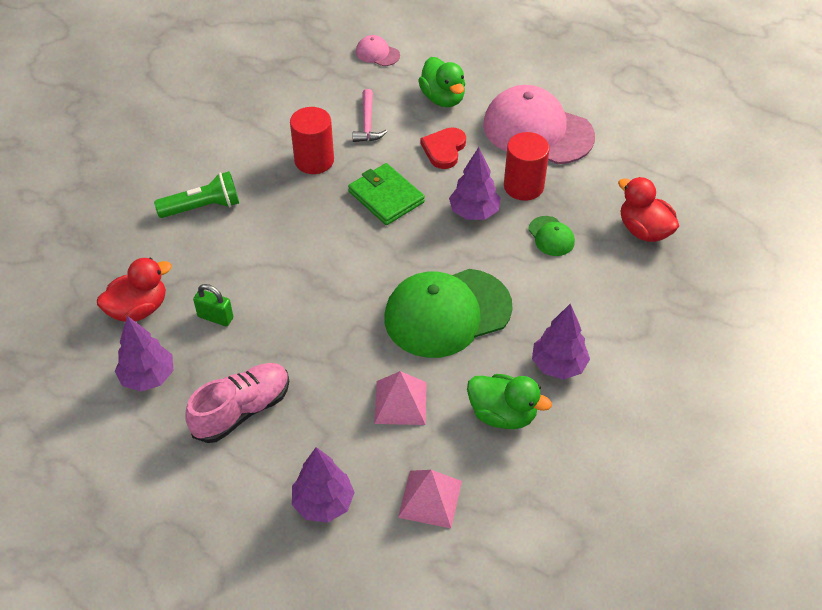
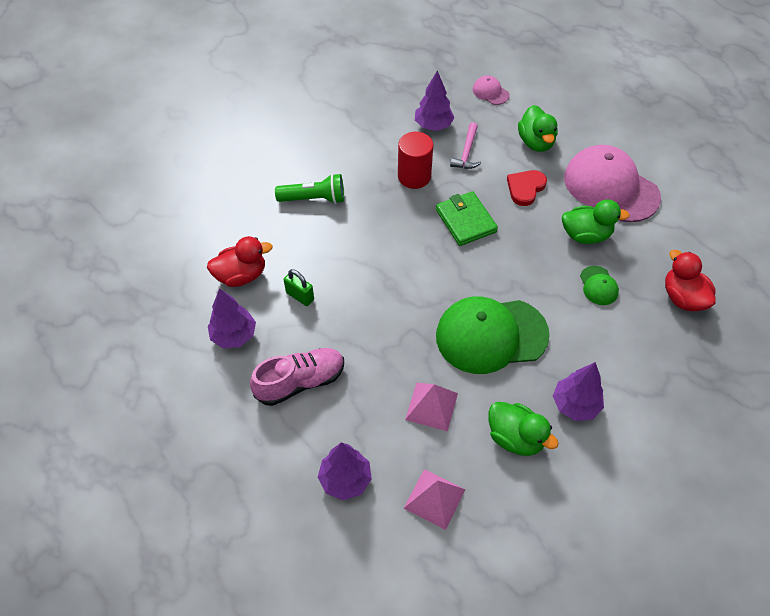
camera: 15 degrees right, 5 degrees up
purple tree [449,147,501,220] -> purple tree moved to [415,70,455,131]
red cylinder [504,132,550,201] -> green duck [562,199,630,244]

